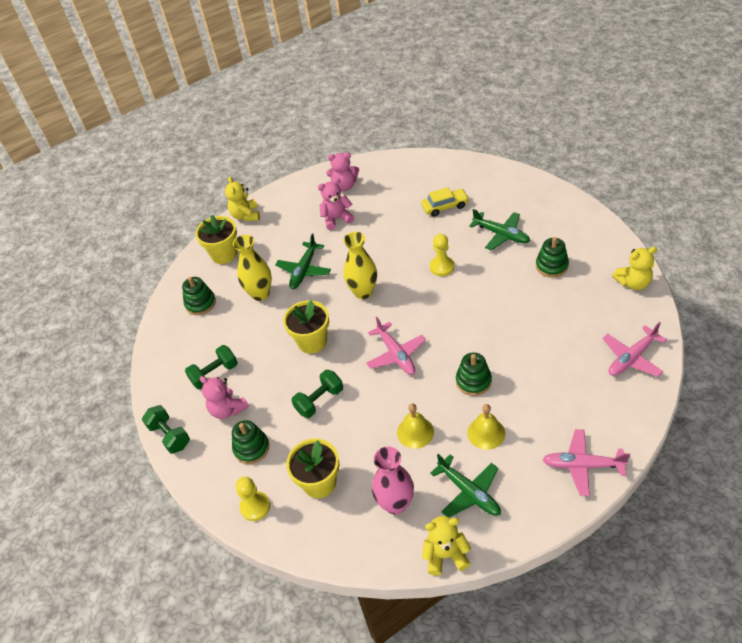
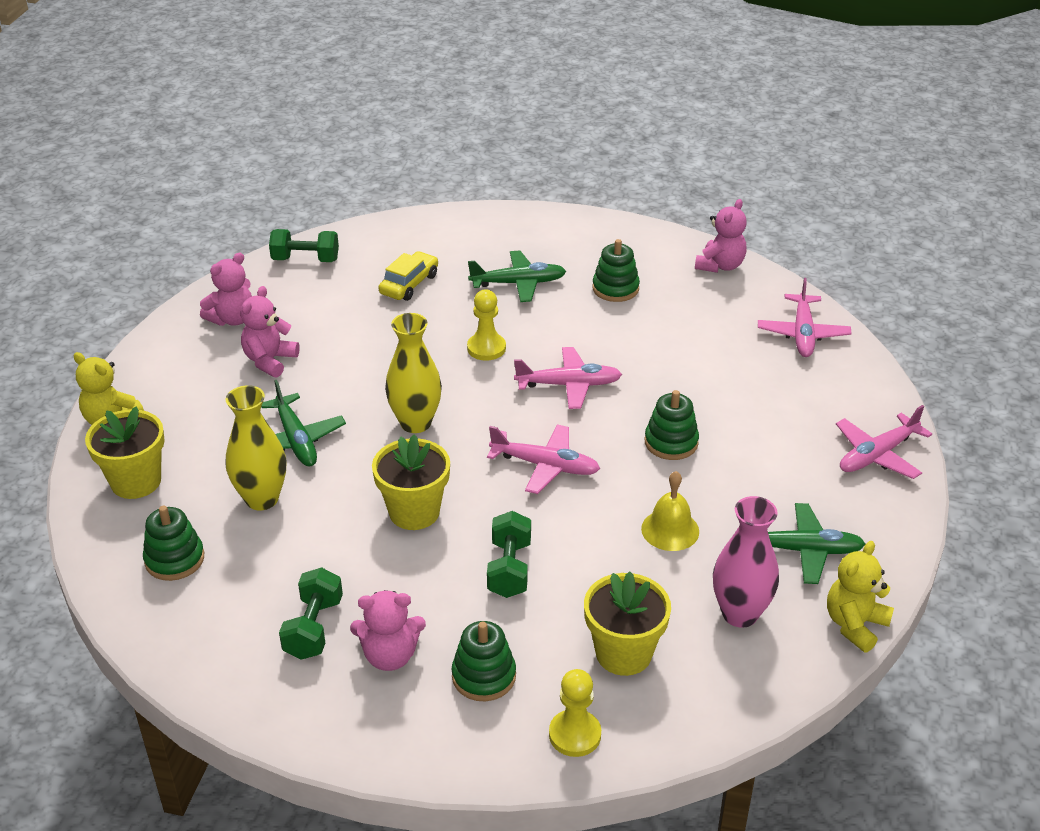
camera: 50 degrees left, 10 degrees down
green dumbbell [142,405,190,454] -> green dumbbell moved to [269,229,339,262]
yellow bell [467,404,505,450] -> none
yellow teddy bear [612,247,657,290] -> pink teddy bear [695,199,747,273]
none -> pink plane [514,347,622,409]

